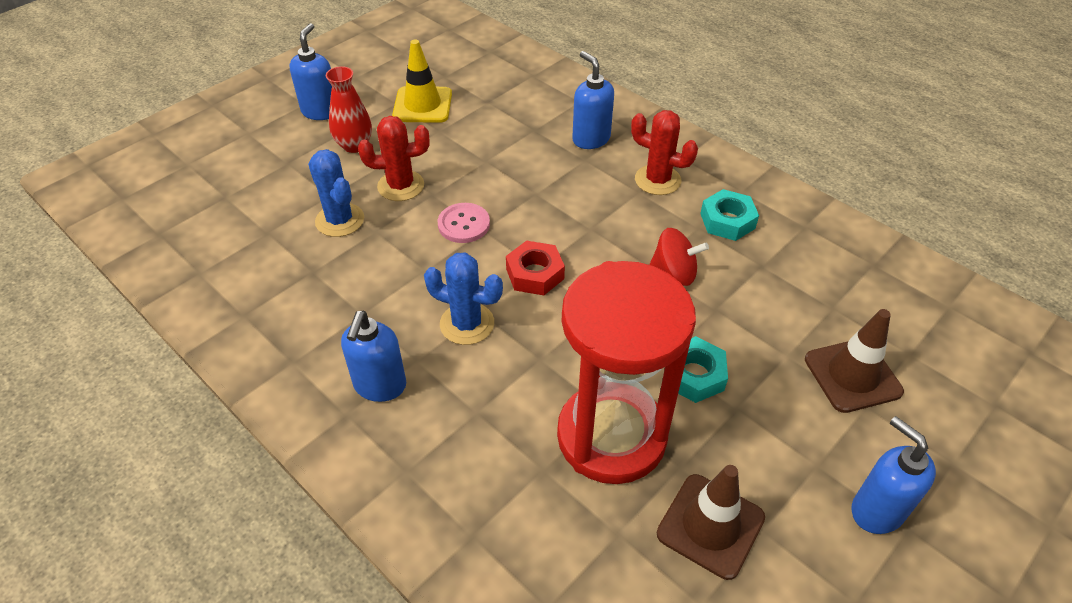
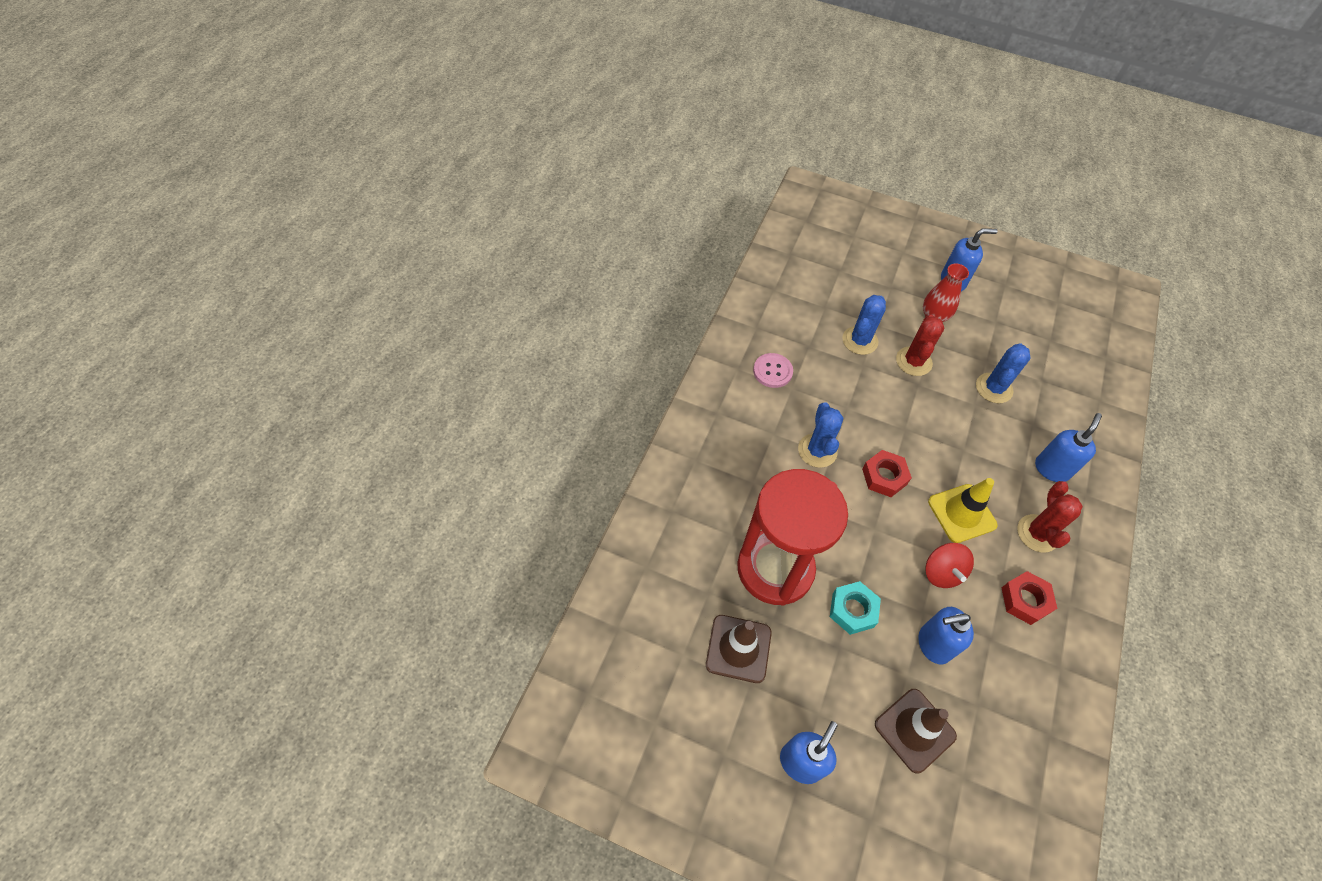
camera: 65 degrees right, 10 degrees up
blue soap dispenser [341,310,406,402] -> blue soap dispenser moved to [918,607,974,664]
red cactus [358,116,429,201] -> red cactus turned 45 degrees clockwise [896,315,944,376]
yellow traffic cone [392,40,452,123] -> yellow traffic cone moved to [928,478,998,543]
pink button [438,203,490,243] -> pink button moved to [753,353,793,388]
turquoise nut [700,189,759,241] -> red nut [1002,571,1057,625]
none -> blue cactus [976,344,1030,403]

